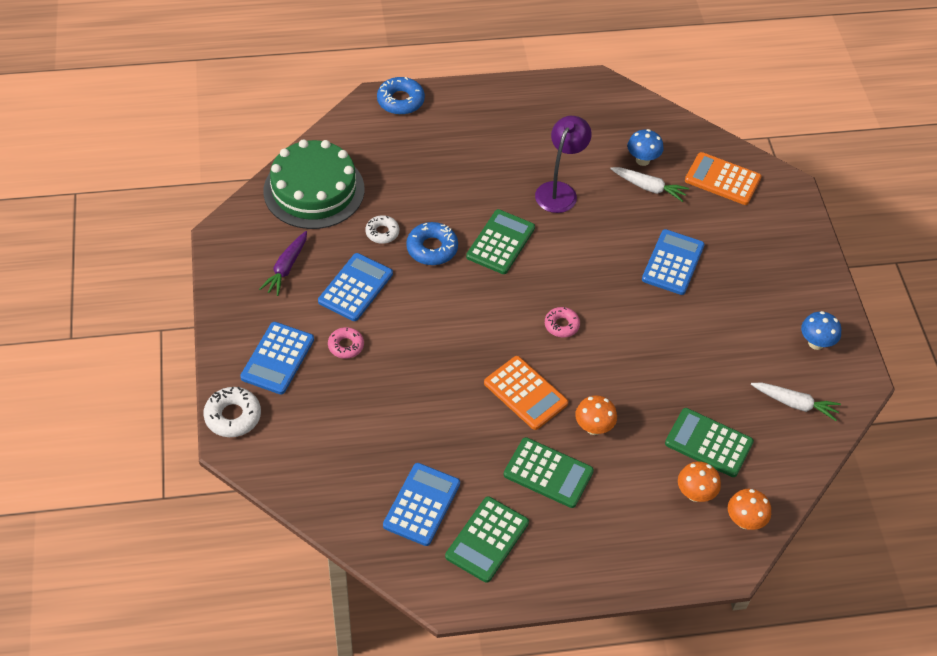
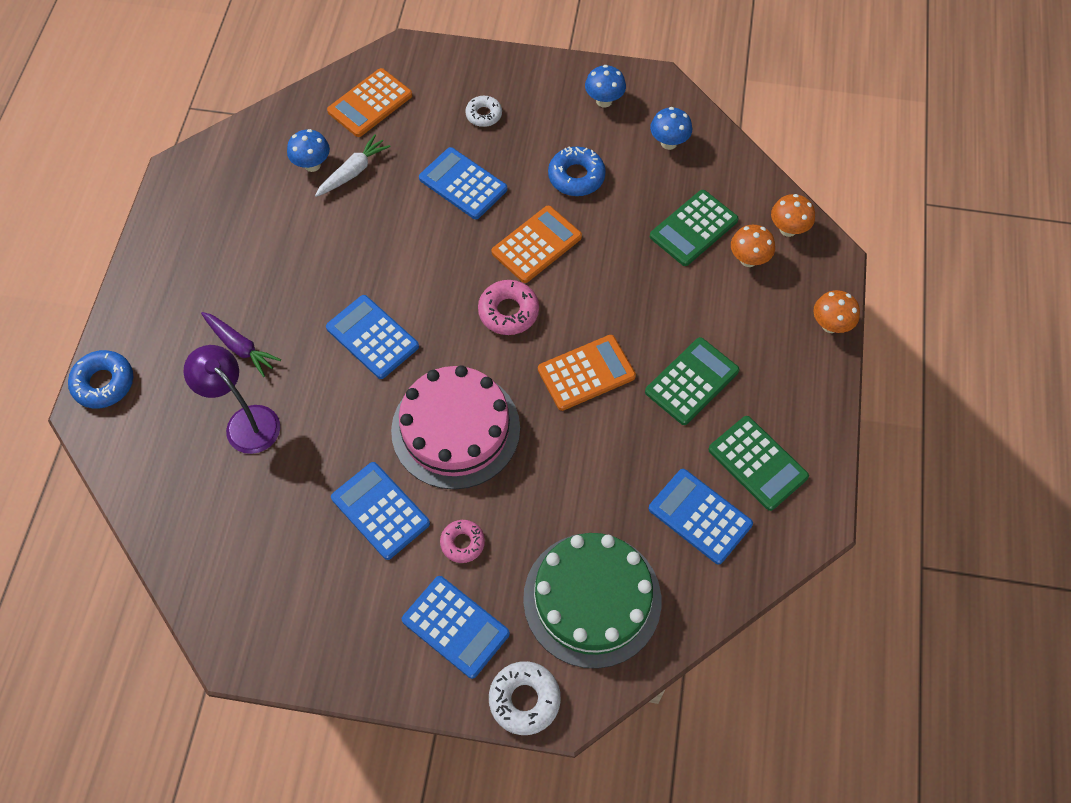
camera: 70 degrees left, 10 degrees up
purple carrot [259,231,307,296] -> purple carrot moved to [201,312,281,377]
green cake [263,139,365,229] -> green cake moved to [523,533,661,669]
white donut [365,215,399,244] -> white donut moved to [465,96,502,127]
blue donut [406,222,458,265] -> blue donut moved to [548,146,606,196]
green calculator [466,209,535,274] -> blue calculator [326,295,419,379]
purple lamp [535,116,592,213] -> purple lamp moved to [183,345,280,454]
pink donut [545,307,580,337] -> pink donut [478,280,539,335], size x1.51
orange mushroom [575,395,617,435] -> orange mushroom moved to [814,290,860,333]
white carrot [751,382,841,421] -> blue mushroom [650,107,692,150]
none -> pink cake [391,365,520,489]
none -> orange calculator [491,206,582,283]

